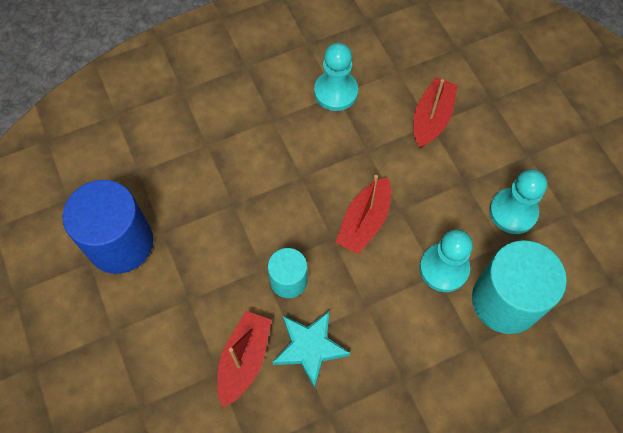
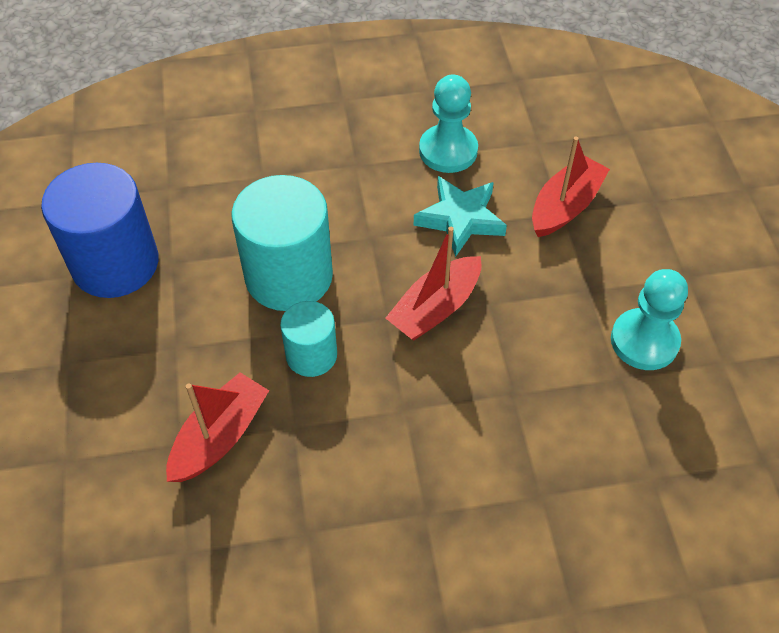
camera: 15 degrees right, 10 degrees down
turquoise star [273,310,350,388] -> turquoise star moved to [414,176,507,257]
turquoise pawn [420,229,473,292] -> none
turquoise cylinder [472,240,567,334] -> turquoise cylinder moved to [231,175,333,311]

